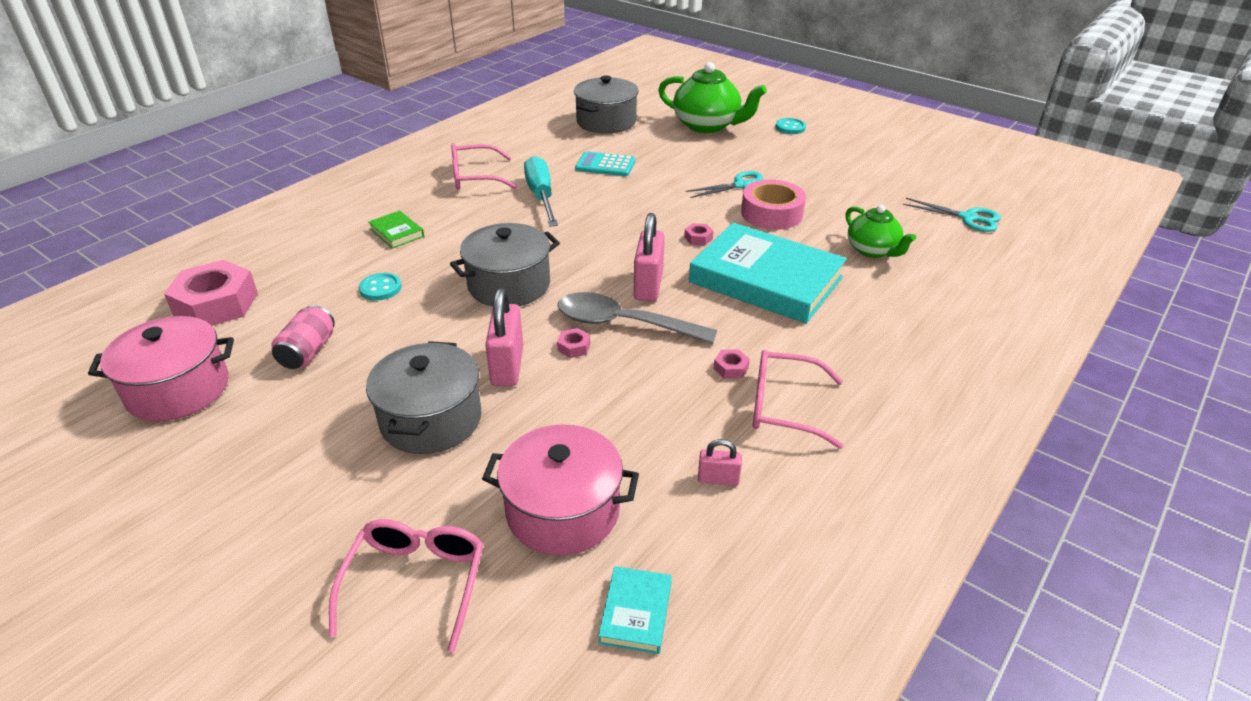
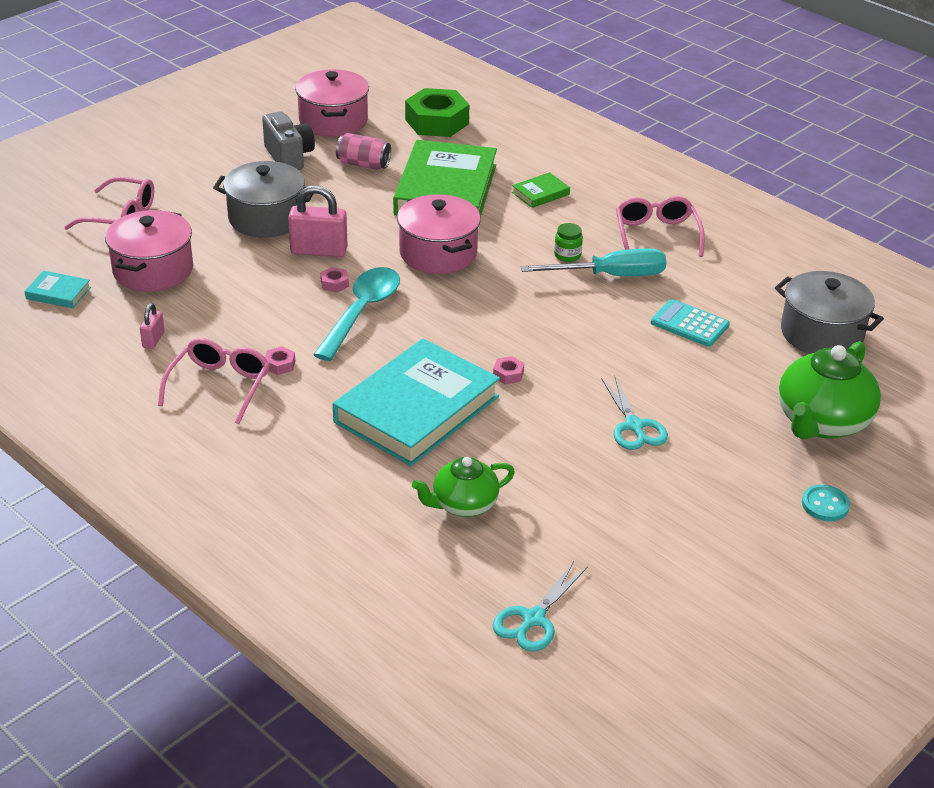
camera: 95 degrees right, 0 degrees up
pink nut [164,260,258,326] -> green nut [405,88,470,137]
turquoise button [359,273,402,301] -> green book [393,140,497,217]
grey pot [450,223,560,306] -> pink pot [397,194,481,274]
grey spoon [557,292,717,344] -> turquoise spoon [313,267,400,361]
turquoise calculator [575,151,635,176] -> turquoise calculator turned 75 degrees counterclockwise [651,299,730,347]
pink padlock [634,213,665,301] -> none
pink tape [741,180,806,230] -> none
none -> grey camera [262,111,315,170]
none -> green jar [554,223,583,262]

